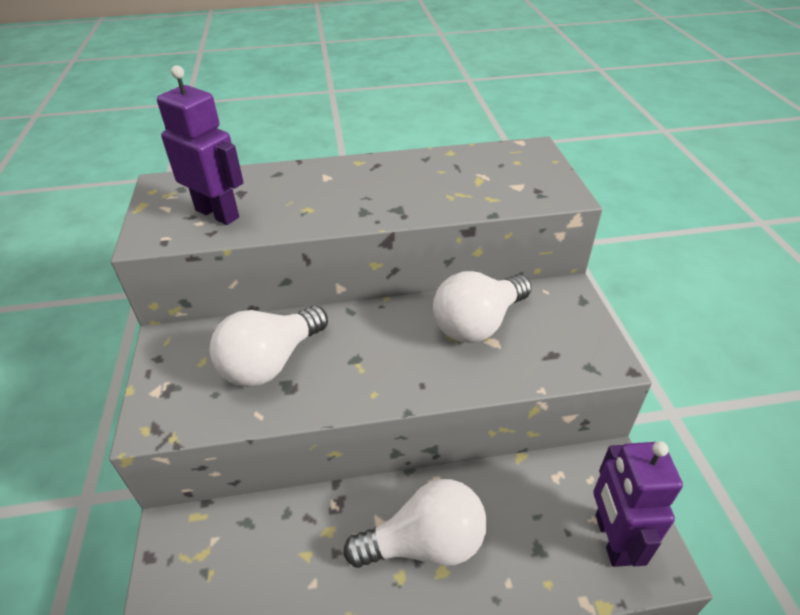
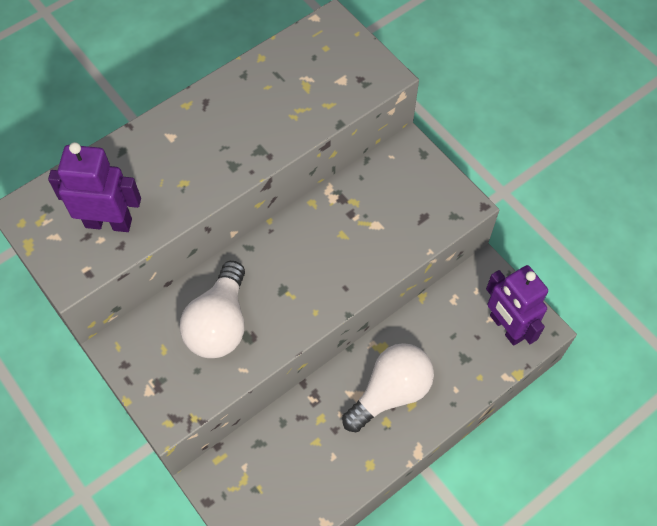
camera: 30 degrees left, 20 degrees up
white light bulb [433,271,532,343] -> none

